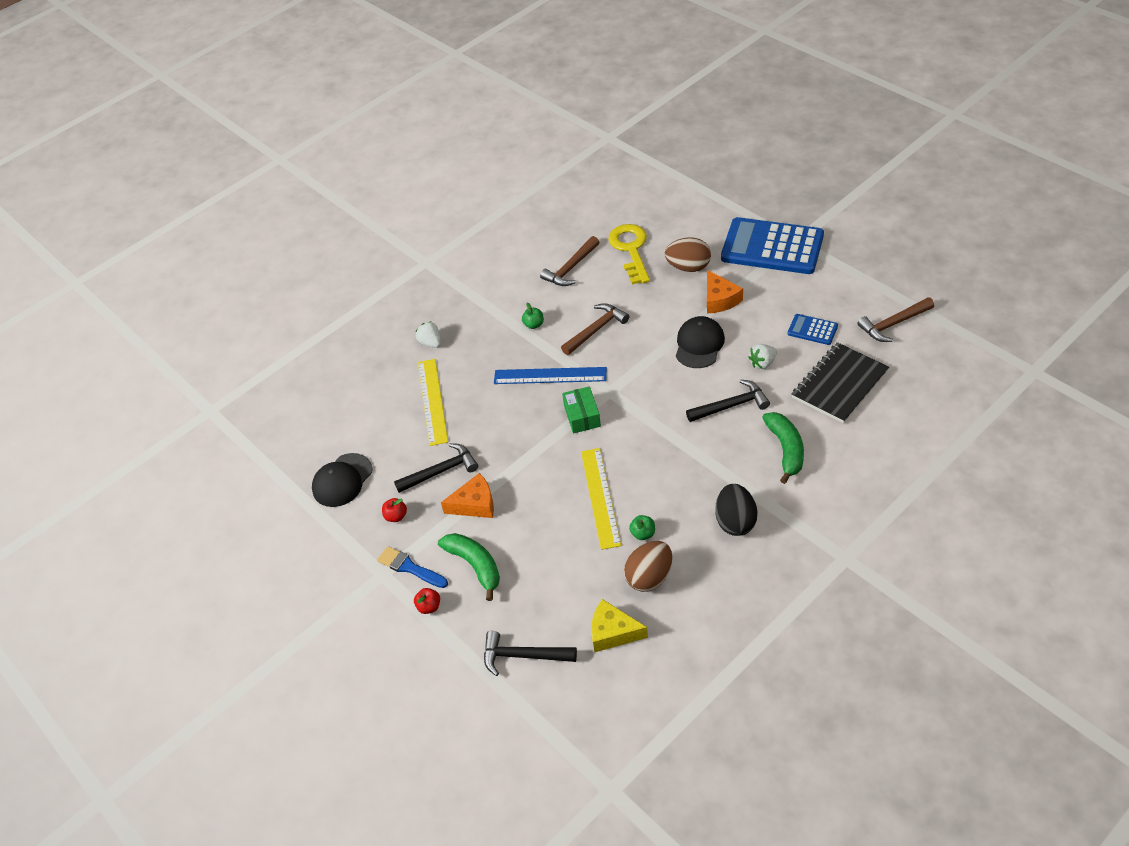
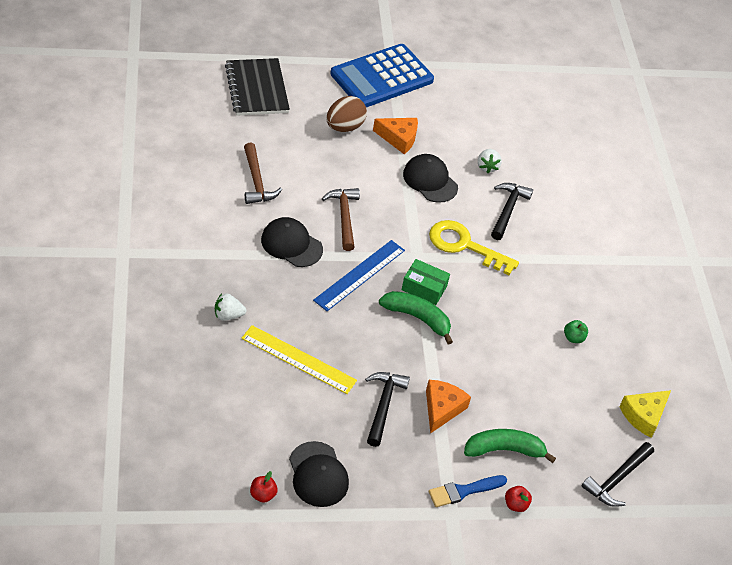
camera: 65 degrees left, 0 degrees up
red apple [382,498,407,522] -> red apple moved to [250,471,278,503]
green apple [522,303,544,329] -> black cap [261,217,323,267]
yellow ruler [581,448,621,550] -> none
yellow key [608,224,650,284] -> yellow key moved to [429,220,519,276]
brown egg [624,541,672,592] -> none
black egg [715,484,757,536] -> none
green banana [762,412,804,484] -> green banana moved to [379,291,453,345]
blue calculator [788,314,838,345] -> none
black notebook [792,342,889,424] -> black notebook moved to [225,58,290,116]
brown hammer [857,297,934,342] -> none

